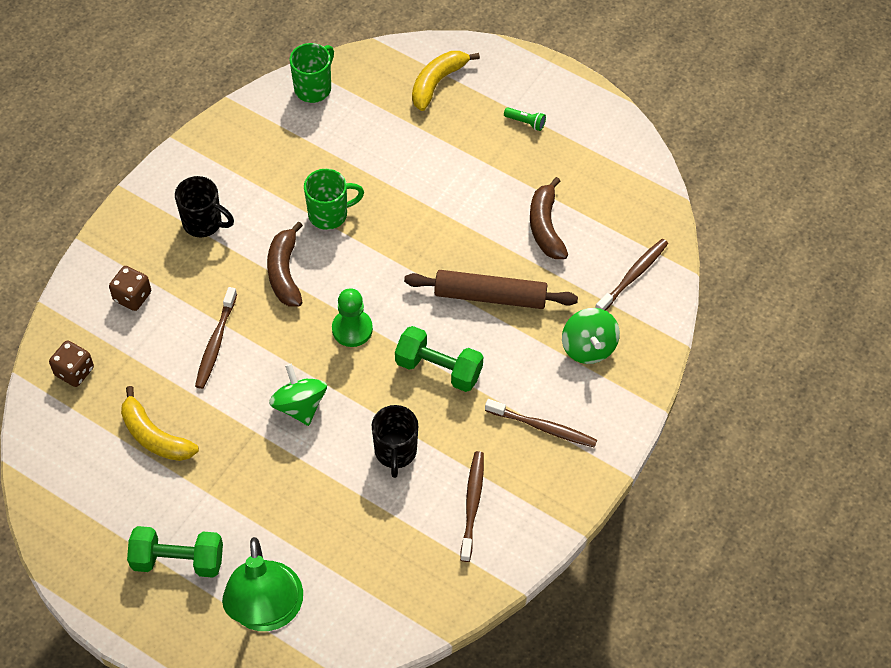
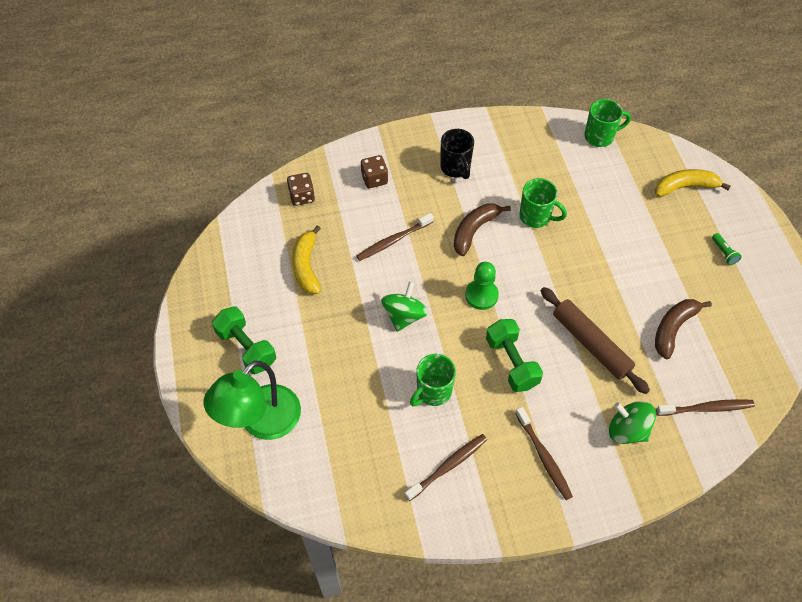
camera: 45 degrees right, 0 degrees up
black mug [372,405,418,478] -> green mug [410,354,456,406]
green spinning top [562,308,620,364] -> green spinning top turned 90 degrees clockwise [609,401,656,444]

